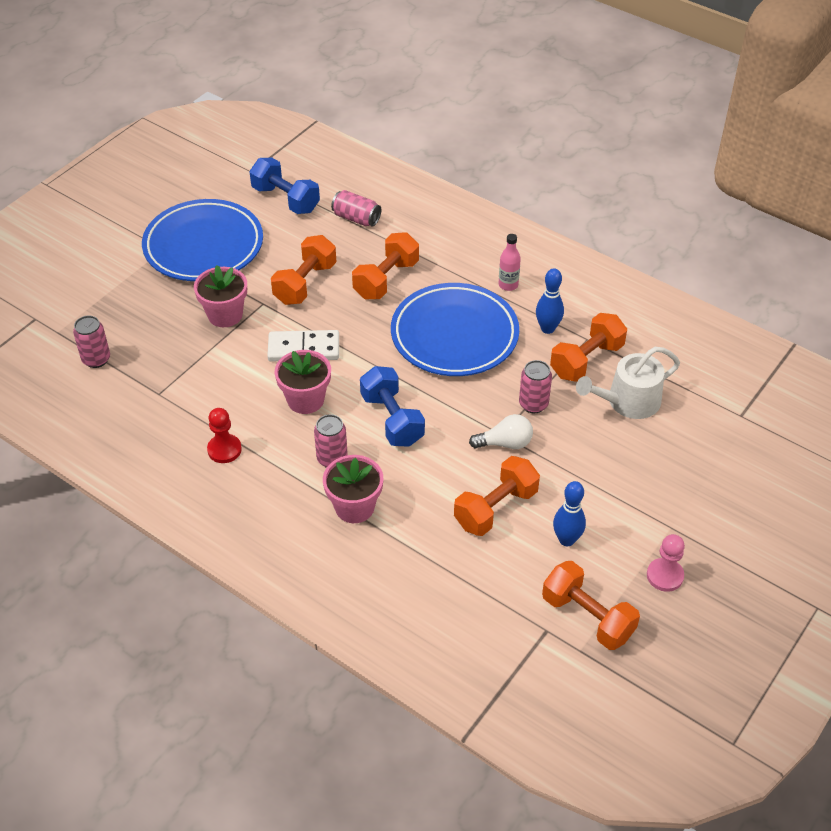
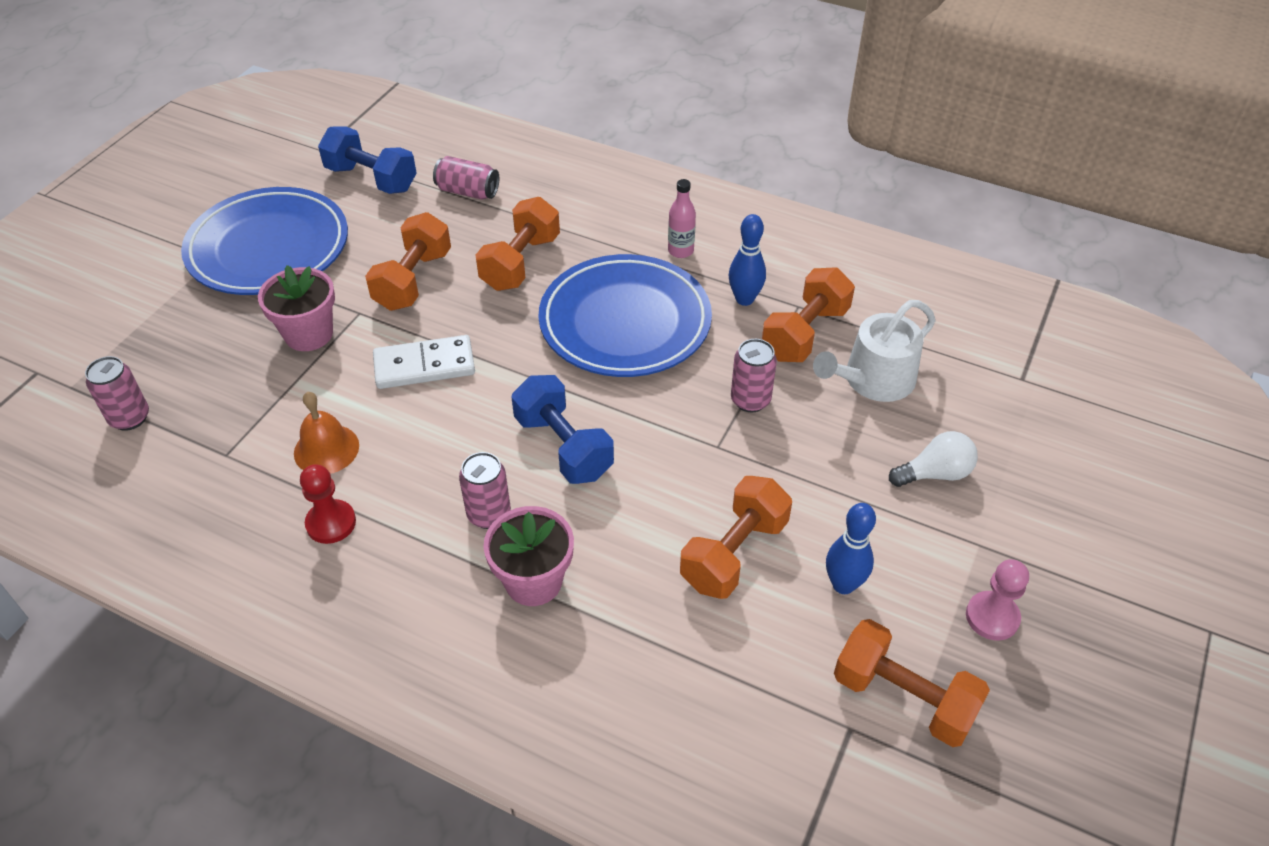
camera: 10 degrees left, 0 degrees up
pink flower pot [275,350,331,414] -> none
white light bulb [469,414,533,449] -> white light bulb moved to [889,431,978,487]
none -> orange bell [294,392,359,474]

